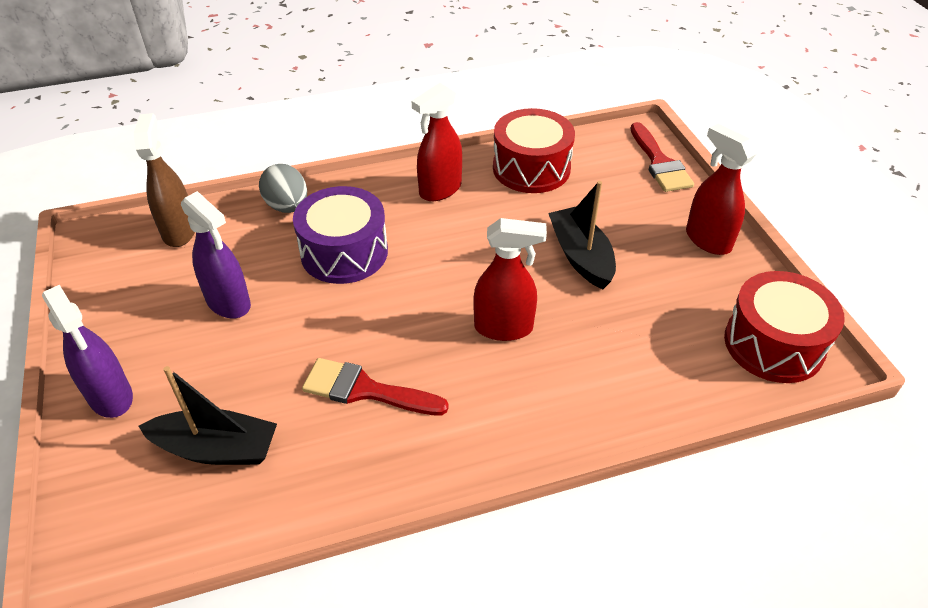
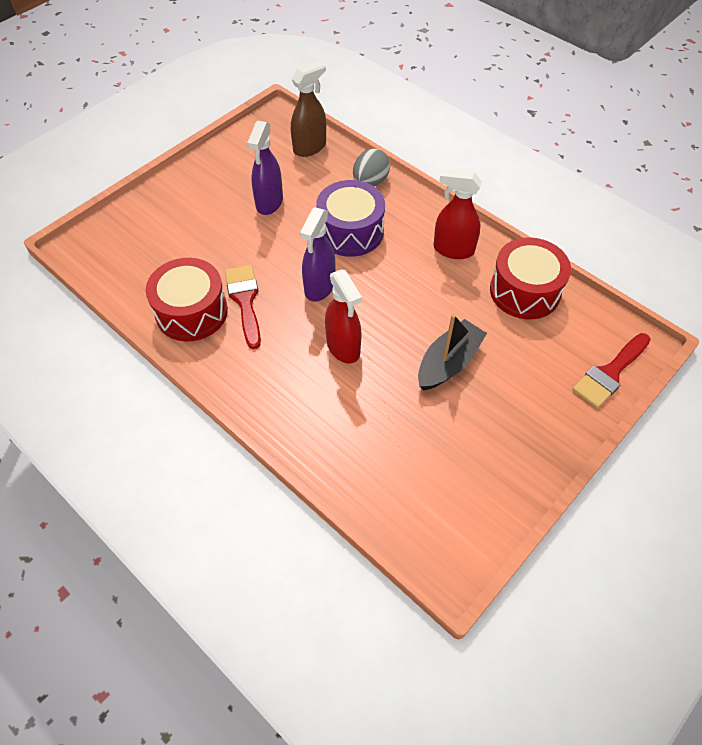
camera: 60 degrees right, 10 degrees up
purple spray bottle [42,285,133,418] -> purple spray bottle moved to [300,207,335,302]
black boat [138,366,277,465] -> none
red spray bottle [686,124,756,255] -> none
red drum [724,271,845,383] -> red drum moved to [146,258,228,341]

